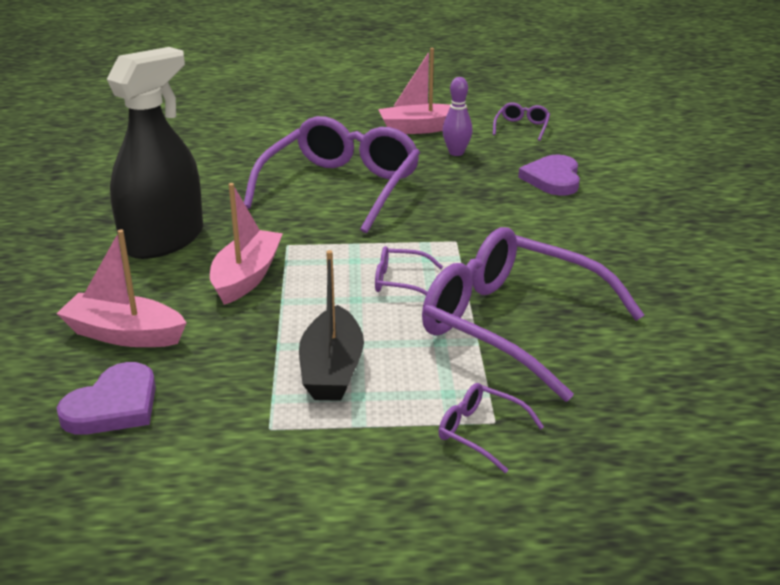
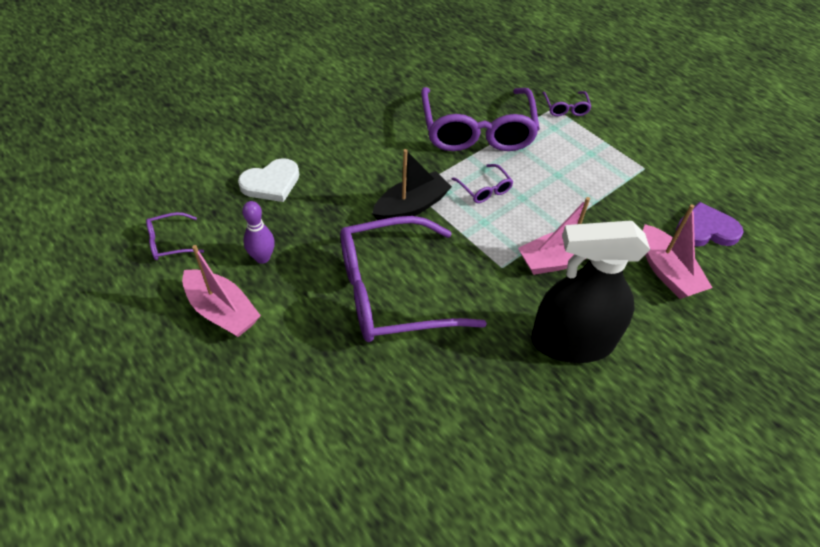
camera: 130 degrees left, 20 degrees up
black boat [299,250,364,401] -> black boat moved to [372,149,452,220]
purple heart [518,155,580,196] -> white heart [238,158,299,202]

